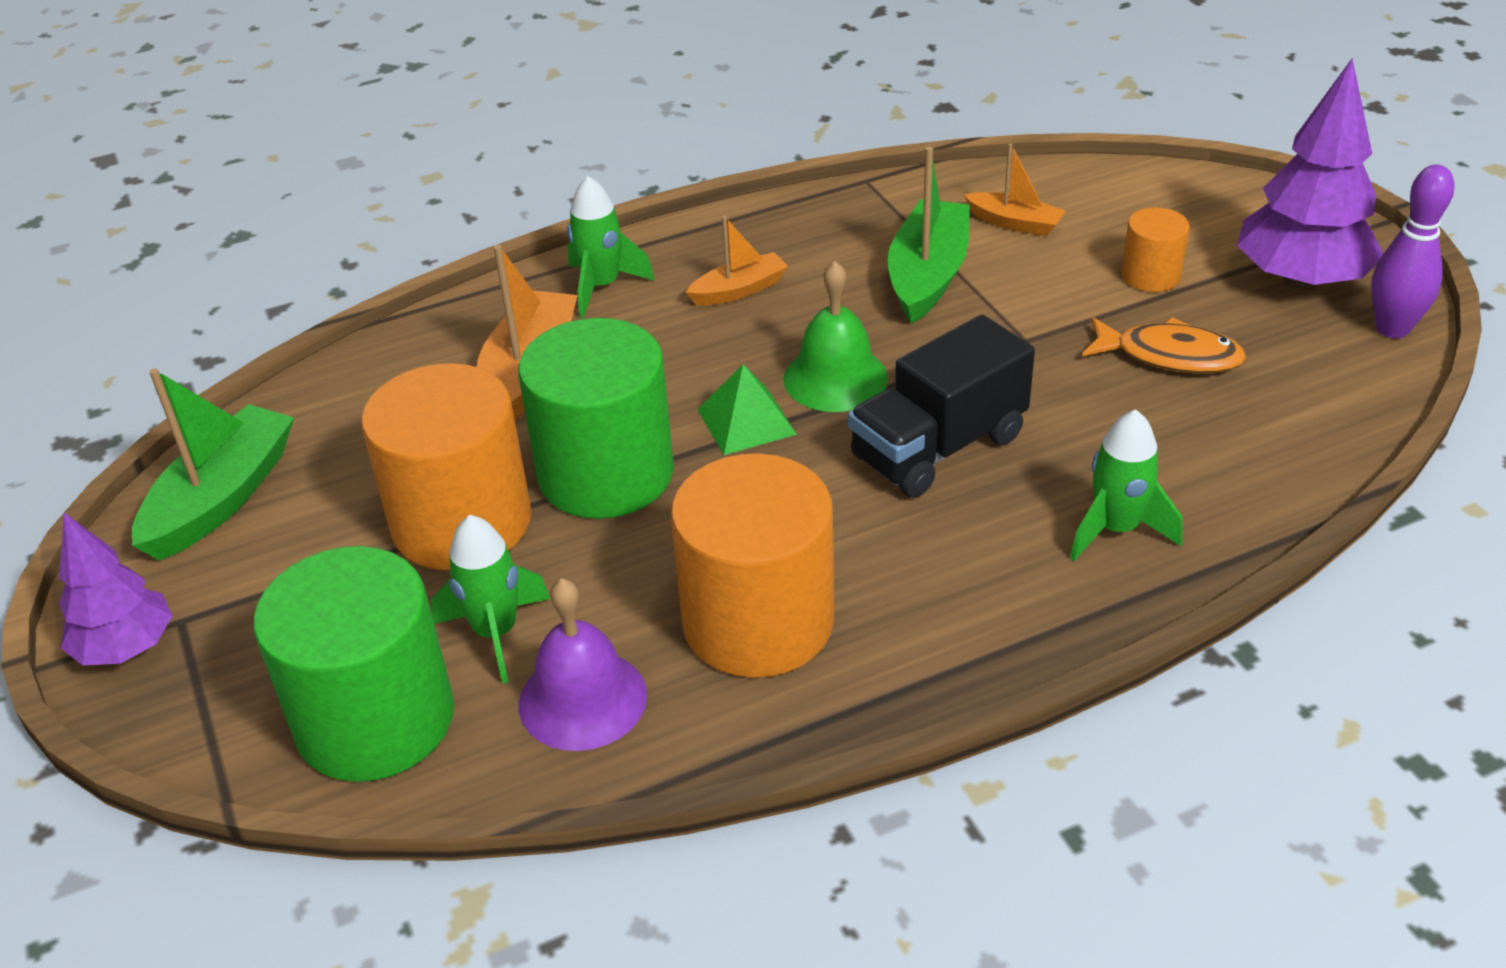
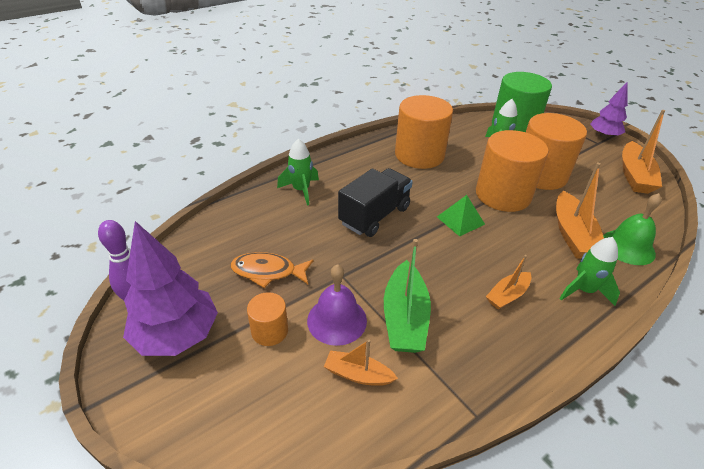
camera: 165 degrees right, 0 degrees up
green boat [132,368,294,561] -> orange boat [622,110,665,194]
green cylinder [518,318,674,519] -> orange cylinder [476,130,549,212]
purple bell [519,578,647,751] -> purple bell moved to [307,264,367,346]
green bell [784,261,888,412] -> green bell moved to [603,193,662,265]

